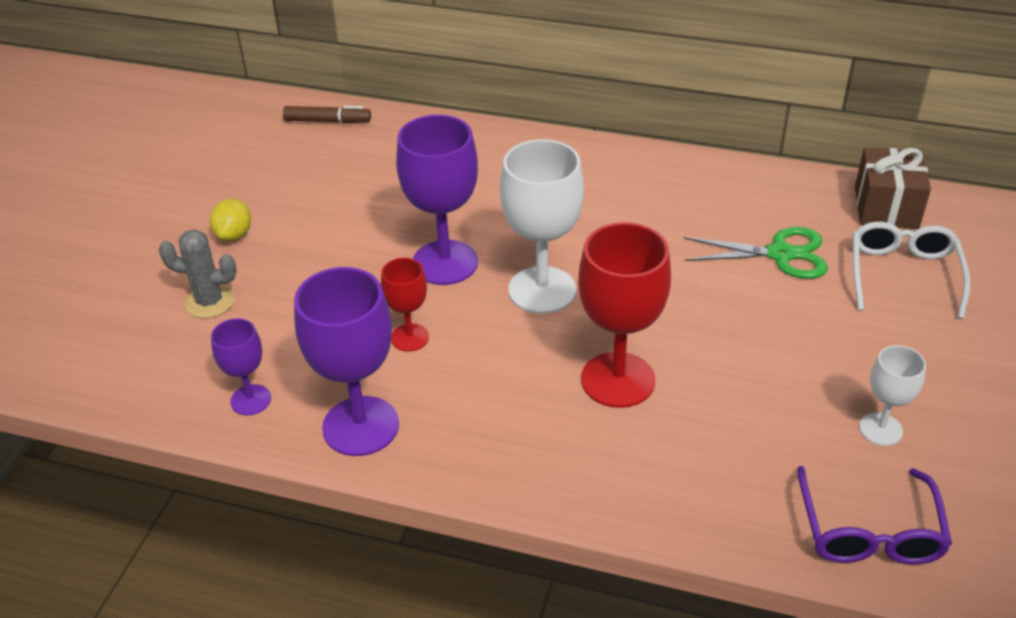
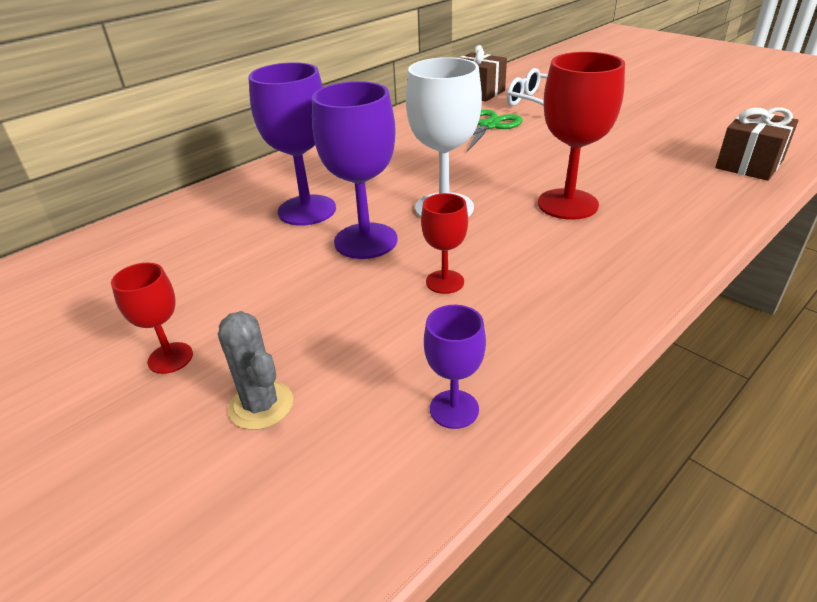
camera: 60 degrees left, 5 degrees down
grey cactus [159,229,237,318] -> grey cactus turned 75 degrees counterclockwise [218,311,293,430]
yellow lemon [210,199,251,241] -> red goblet [111,263,193,374]
brown marker [283,106,371,123] -> none
purple goblet [294,267,399,456] -> purple goblet moved to [248,62,336,226]
purple glasses [797,466,952,565] -> brown gift [715,107,799,181]
white goblet [859,345,926,446] -> none

